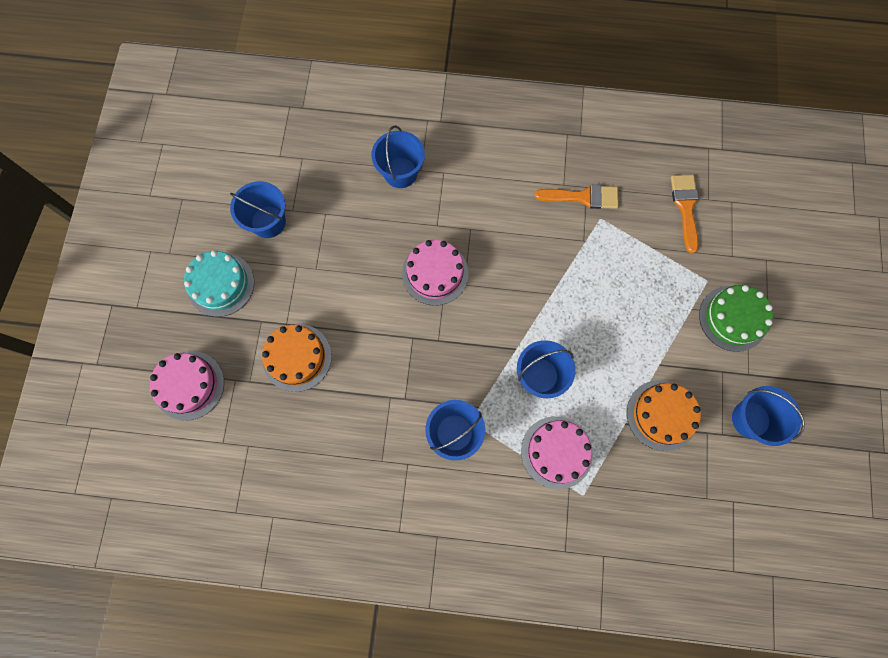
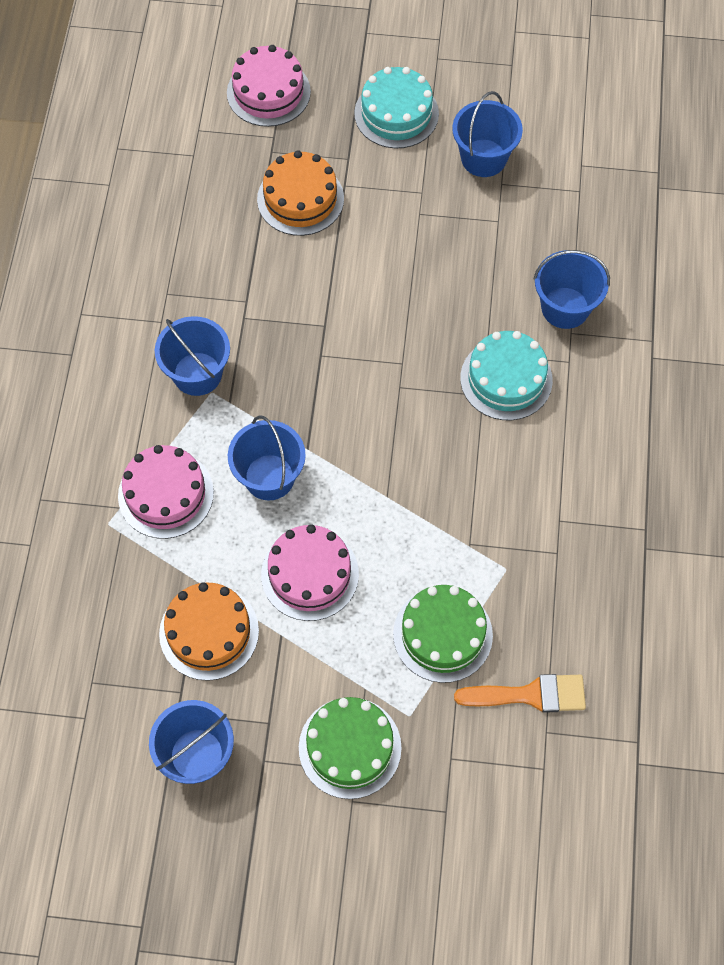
camera: 90 degrees right, 10 degrees down
pink cake [402,240,469,306] -> pink cake moved to [261,524,359,621]
orange brush [535,185,618,209] -> none
none -> green cake [393,585,493,683]
none -> turquoise cake [460,331,553,420]

